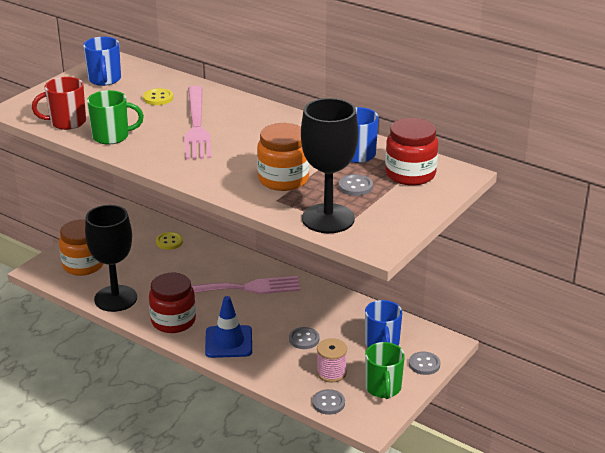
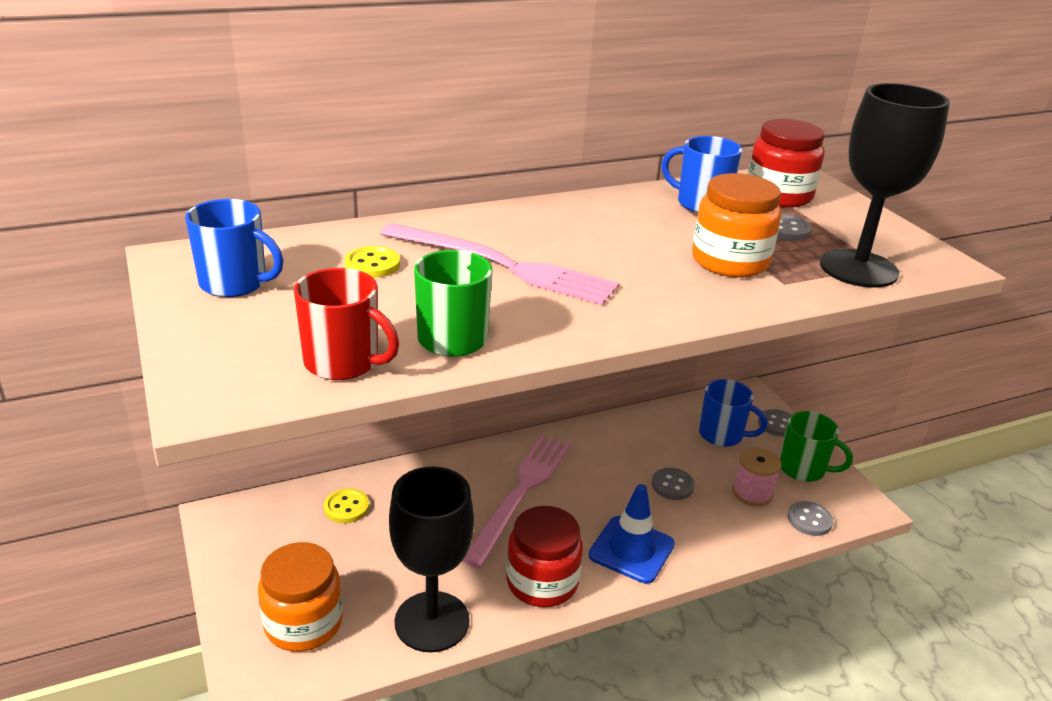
camera: 60 degrees left, 0 degrees up
red mug [32,77,86,130] -> red mug turned 75 degrees counterclockwise [294,268,399,380]

